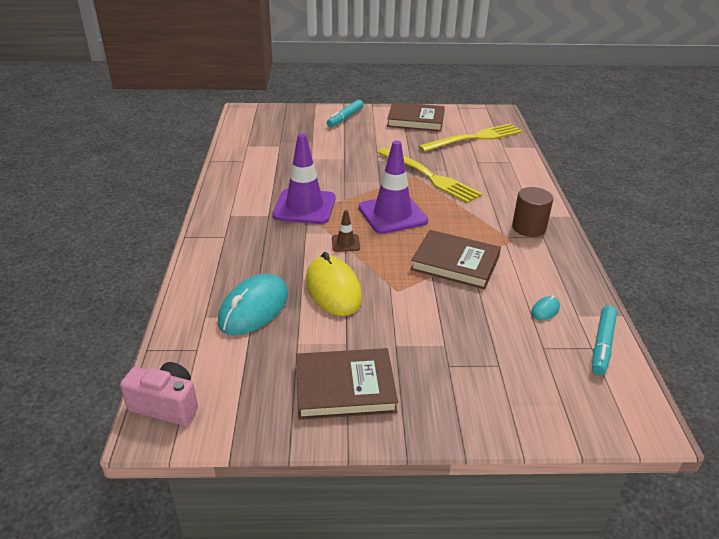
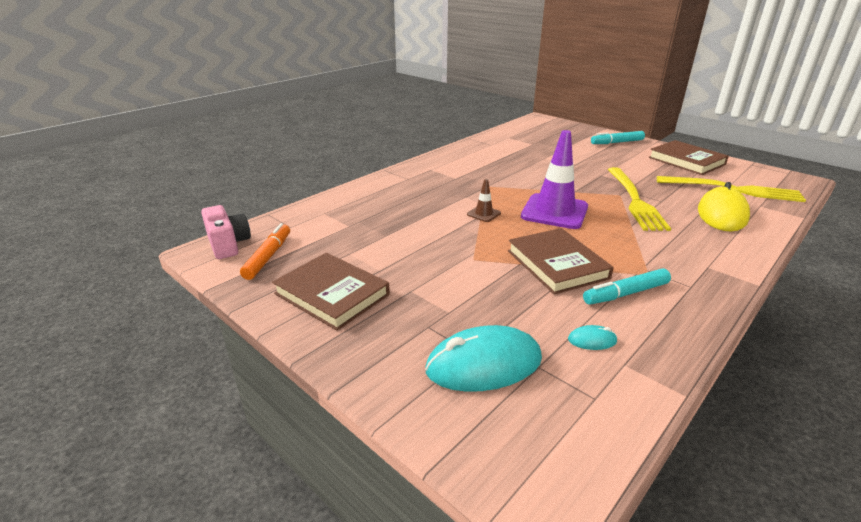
camera: 45 degrees right, 5 degrees down
turquoise mouse [218,274,288,335] -> turquoise mouse moved to [425,325,542,392]
purple traffic cone [272,133,336,224] -> none
yellow mouse [305,252,362,316] -> yellow mouse moved to [698,182,750,231]
brown cylinder [512,187,553,237] -> none
turquoise marker [592,306,617,375] -> turquoise marker moved to [583,268,671,304]
none -> orange marker [240,223,290,280]

